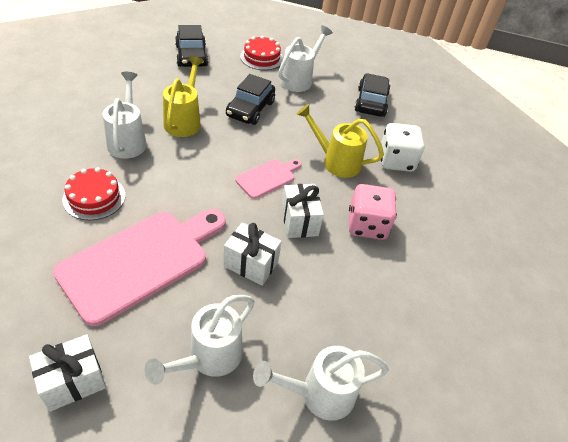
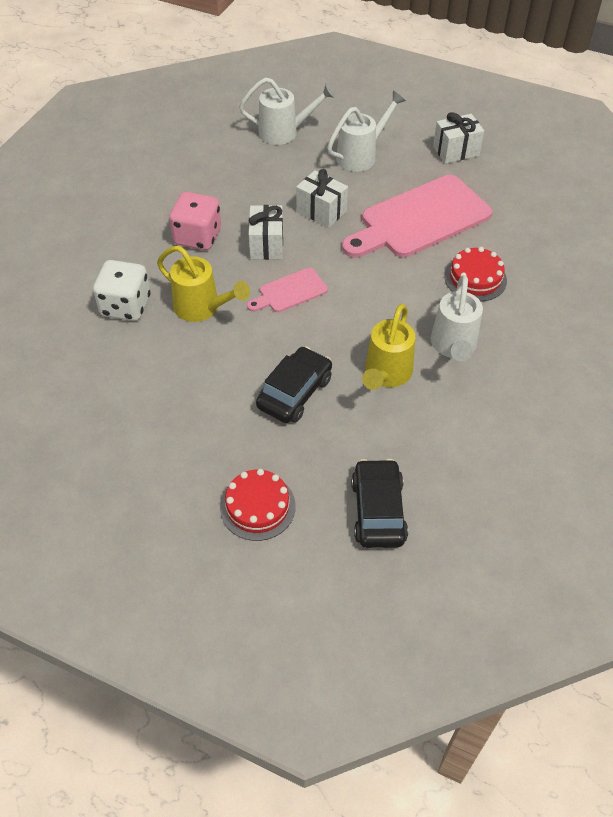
camera: 165 degrees left, 5 degrees up
white watering can [278,25,333,92] -> none
black car [354,73,390,117] -> none

